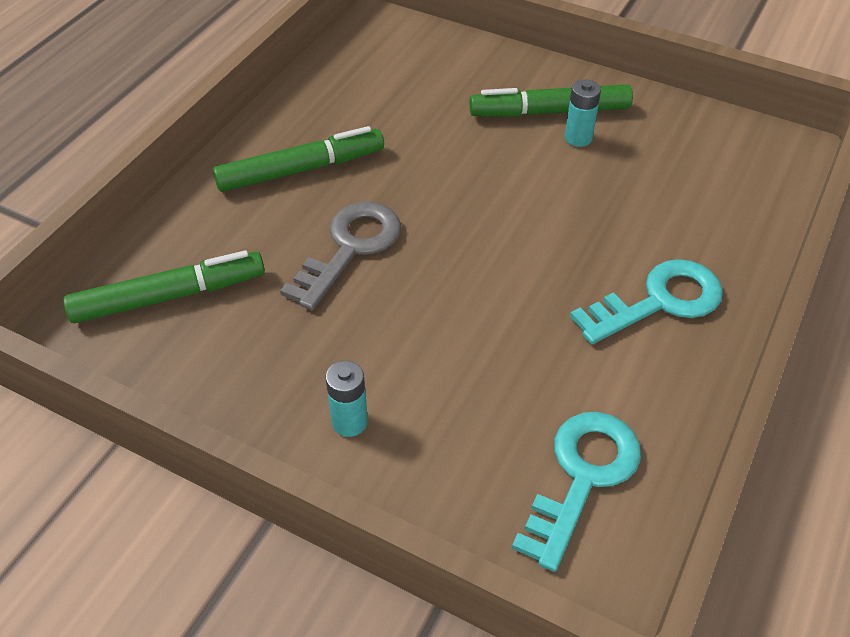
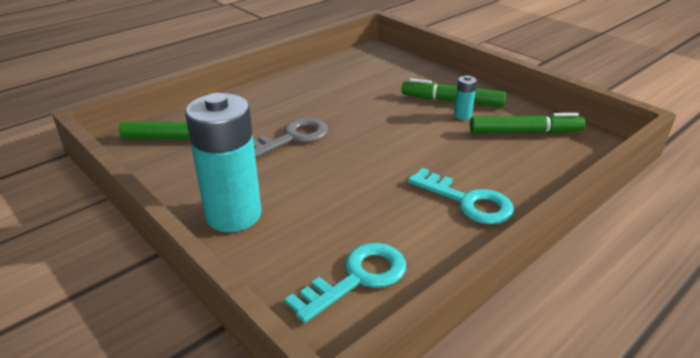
camera: 20 degrees right, 15 degrees down
green marker [213,126,384,192] -> green marker moved to [470,113,585,133]
turquoise battery [326,361,368,437] -> turquoise battery [185,93,262,232], size x2.39
turquoise key [570,259,723,344] -> turquoise key turned 45 degrees clockwise [408,168,514,224]

